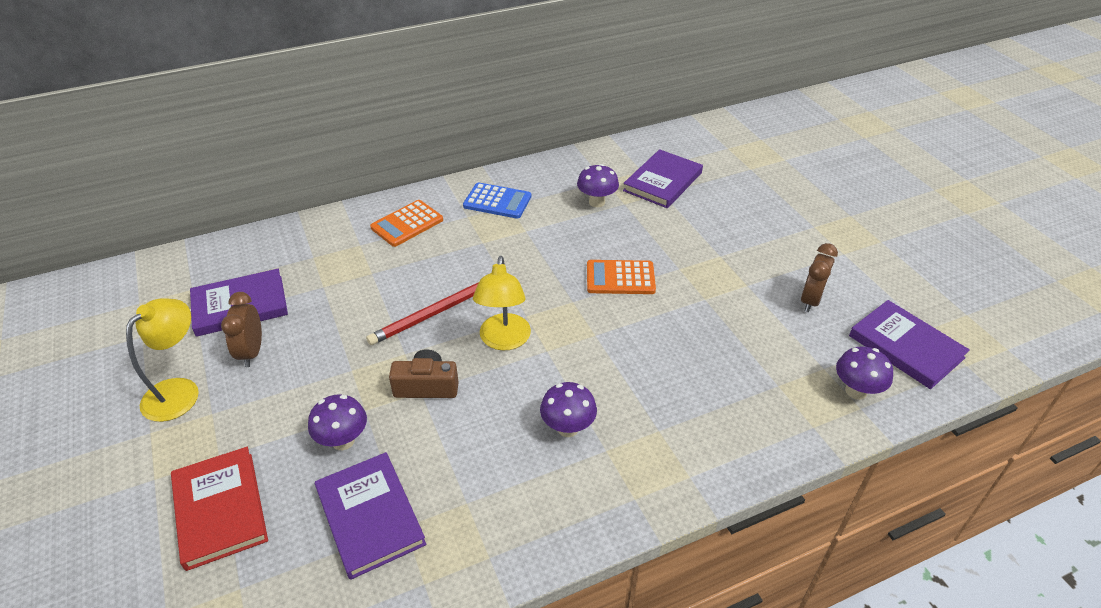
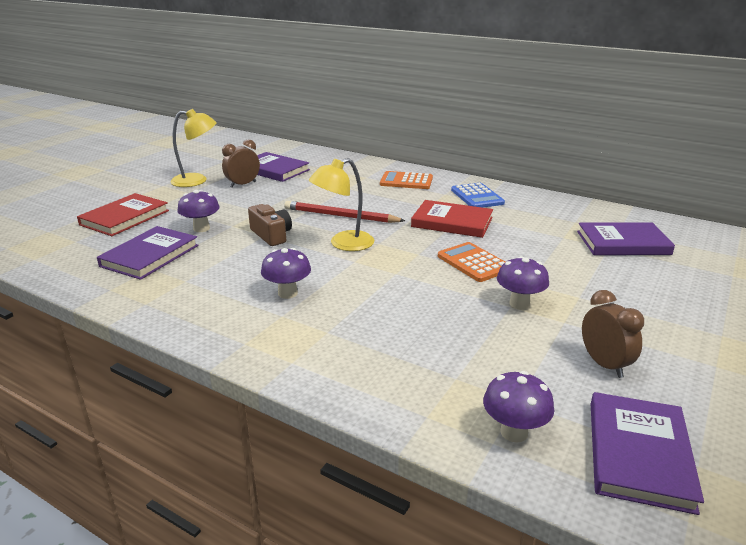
camera: 55 degrees right, 15 degrees down
purple mushroom [577,164,619,207] -> purple mushroom moved to [497,256,549,309]
brown clock [801,243,838,312] -> brown clock turned 105 degrees counterclockwise [582,290,644,378]
none -> red book [411,200,493,238]

